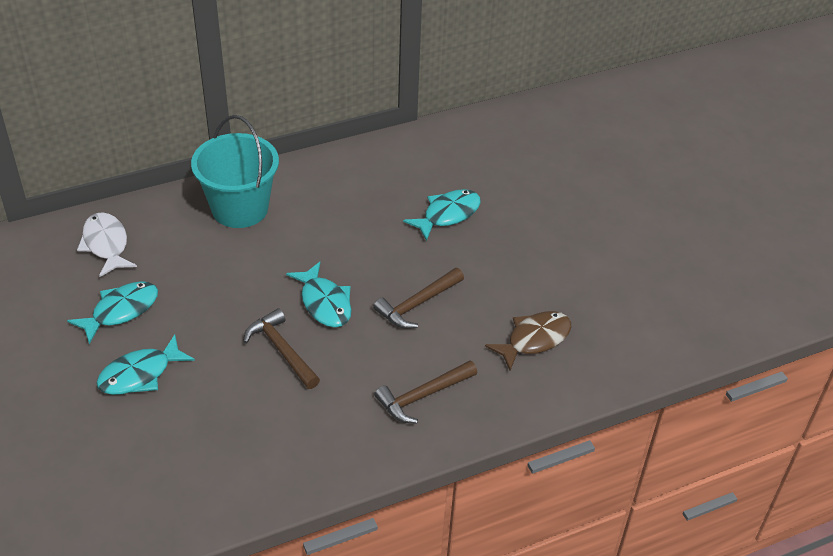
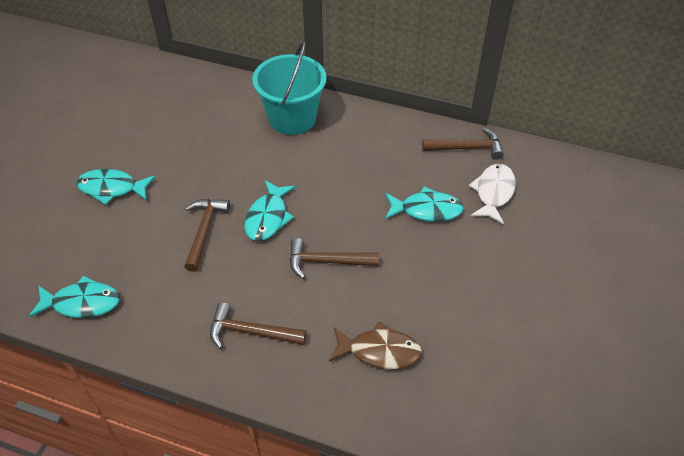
camera: 45 degrees right, 5 degrees up
turquoise fish [67,281,158,344] -> turquoise fish moved to [28,275,120,318]
white fish [77,212,137,277] -> white fish moved to [469,164,516,225]
none -> brown hammer [422,128,504,160]

